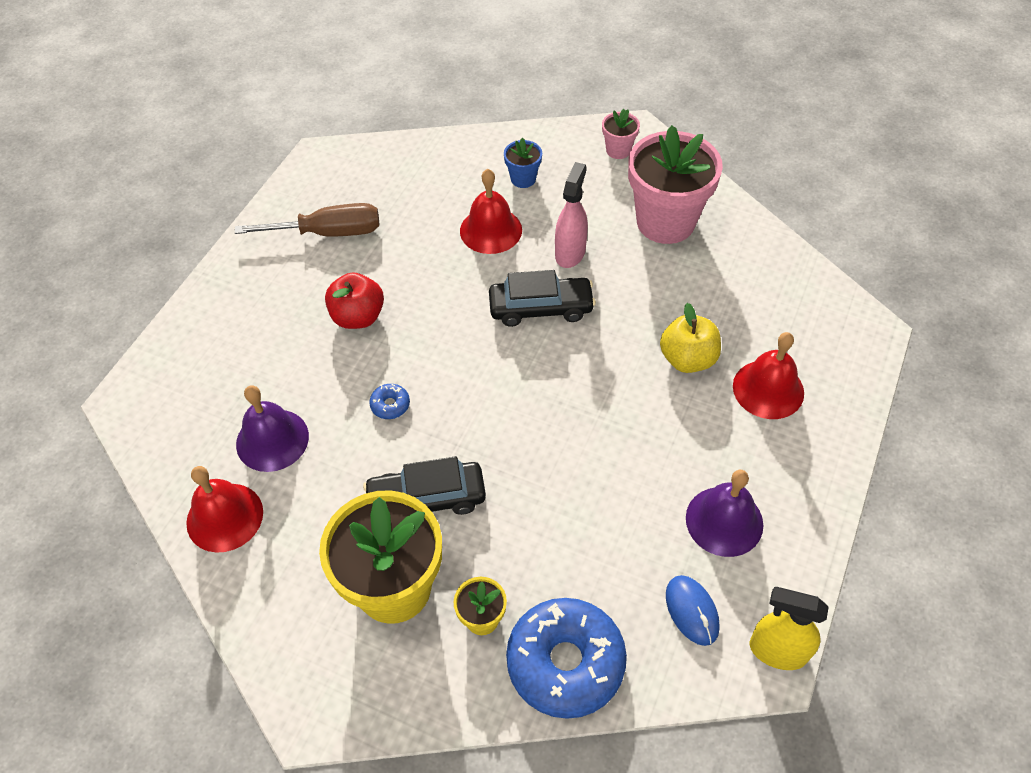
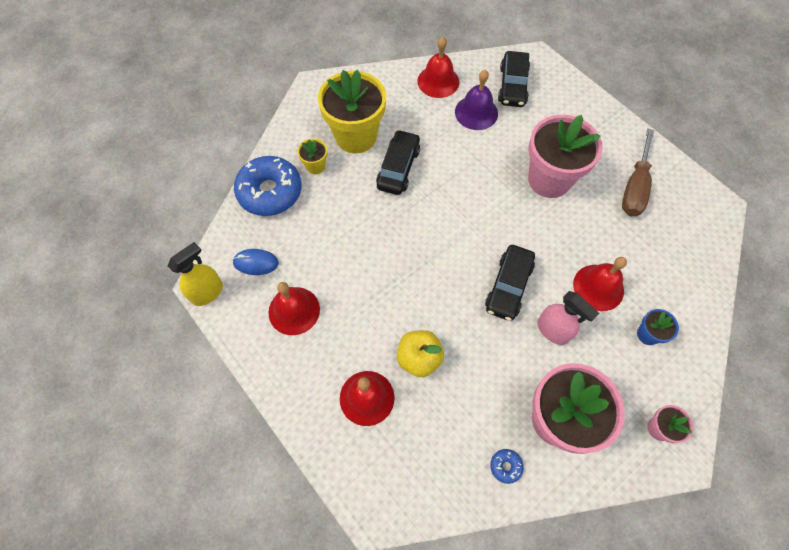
camera: 115 degrees right, 10 degrees up
red apple [325,272,384,329] -> pink flower pot [528,115,603,198]
blue donut [369,384,410,419] -> blue donut moved to [490,449,524,484]
purple bell [686,470,763,557] -> red bell [268,282,320,335]
none -> black car [498,51,530,107]

